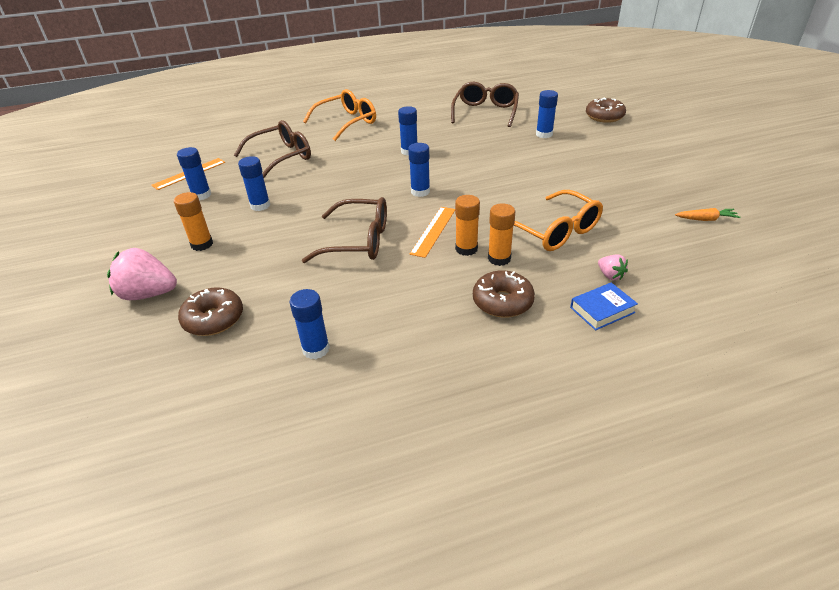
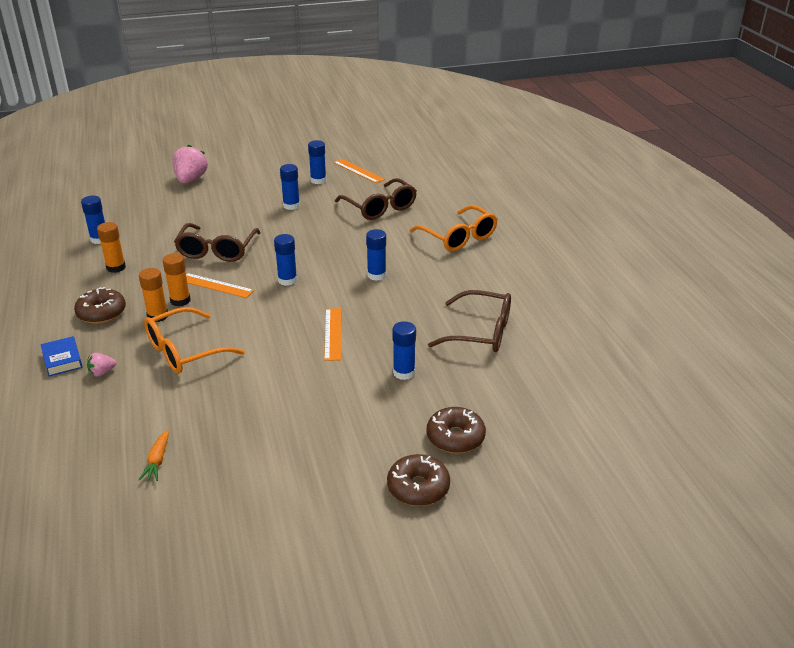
camera: 90 degrees right, 5 degrees down
orange glue stick [174,192,213,251] -> orange glue stick moved to [97,222,126,273]
brown donut [178,287,243,336] -> brown donut moved to [387,454,450,506]
none -> orange ruler [324,308,341,361]

